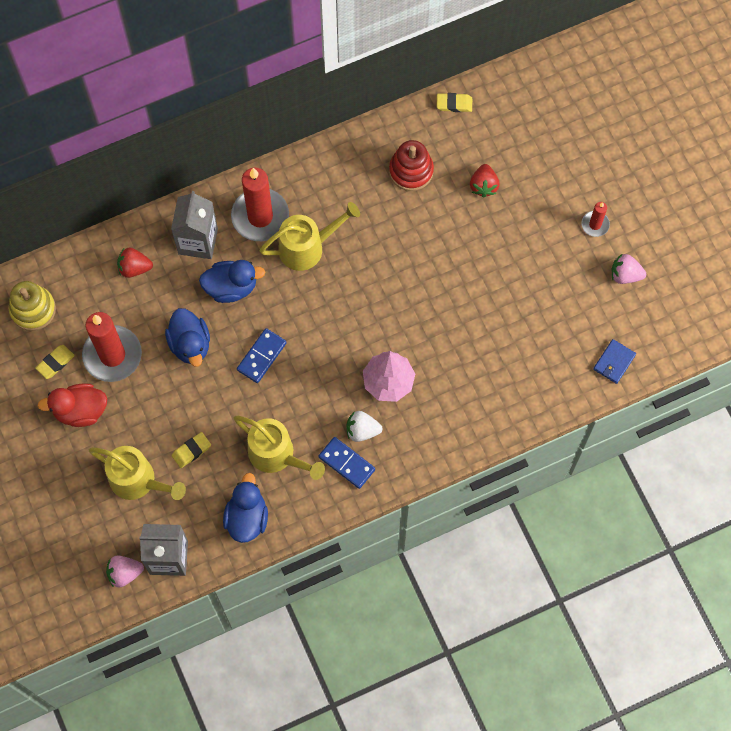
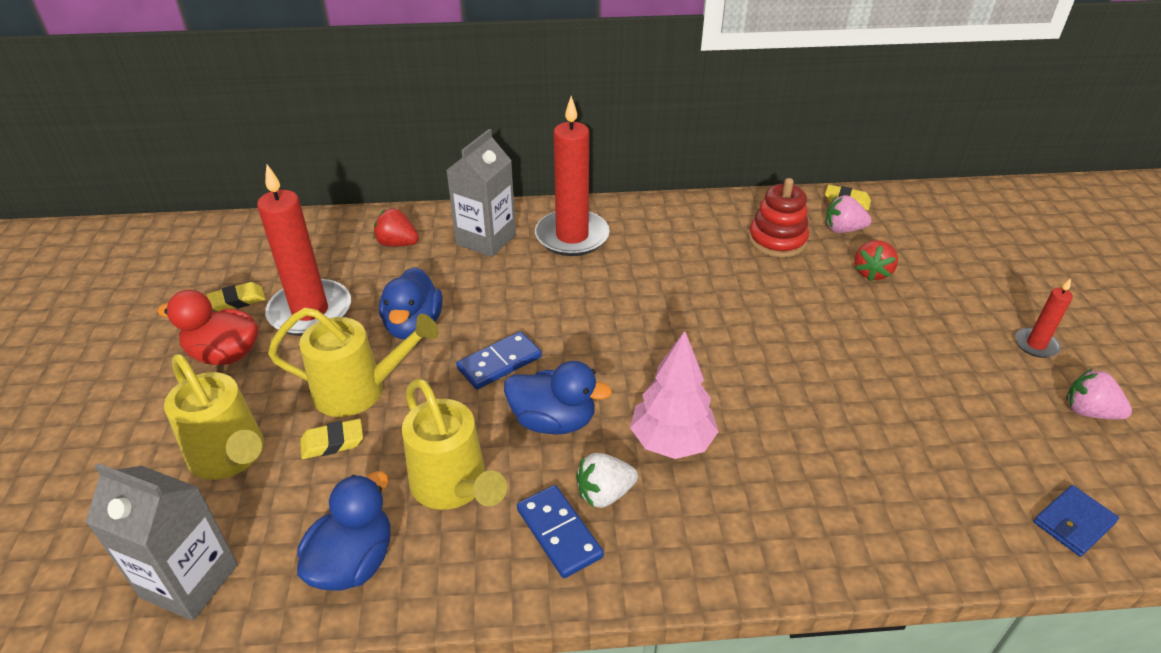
camera: 20 degrees right, 30 degrees down
yellow stacking toy [9,281,56,331] -> none
pink strawberry [106,556,144,588] -> pink strawberry moved to [825,195,871,233]
blue duck [199,260,265,303] -> blue duck moved to [504,361,612,435]
yellow watering can [260,202,360,271] -> yellow watering can moved to [268,308,439,417]
white strawberry [346,411,383,442] -> white strawberry turned 45 degrees counterclockwise [576,453,638,508]

